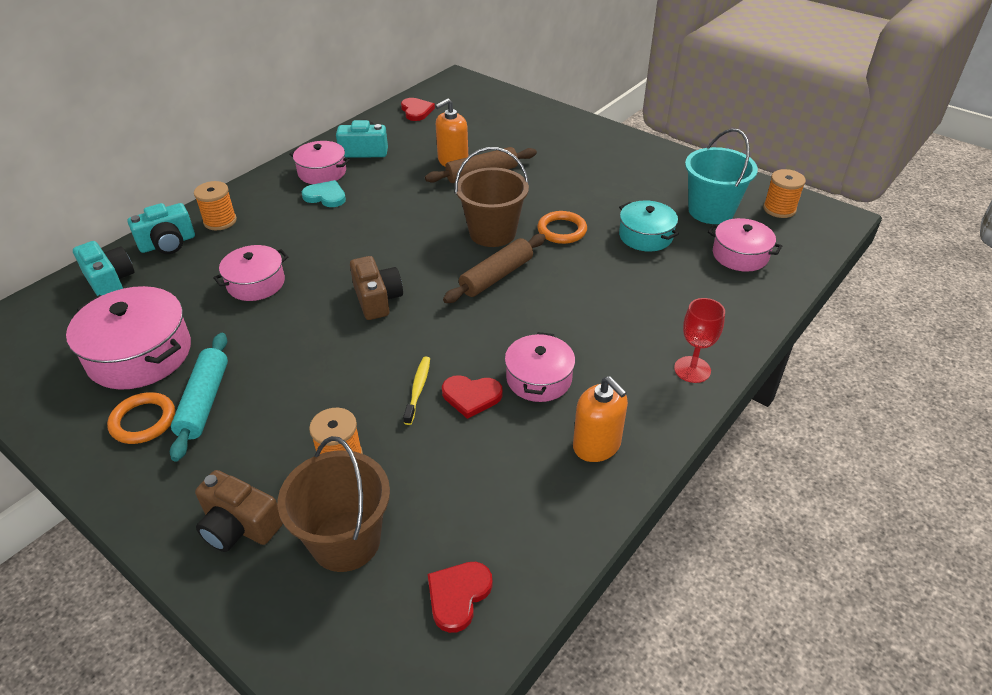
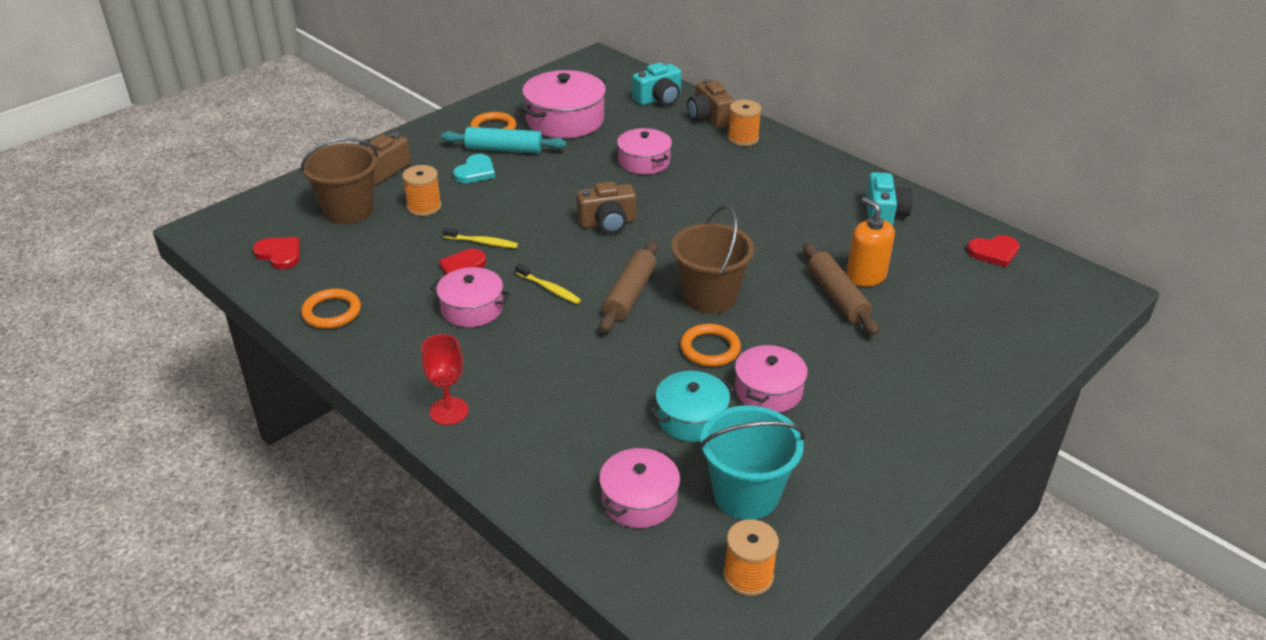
camera: 95 degrees right, 5 degrees down
turquoise camera [127,203,195,254] -> brown camera [687,79,735,128]
pink pot [289,141,350,184] -> pink pot moved to [735,344,808,413]
turquoise heart [302,180,346,207] -> turquoise heart moved to [453,154,495,183]
brown rolling pin [443,234,546,303] -> brown rolling pin turned 60 degrees clockwise [600,241,658,332]
orange soap dispenser [573,376,628,462] -> none
none -> orange ring [301,289,361,329]
none -> yellow toothbrush [515,263,581,304]

